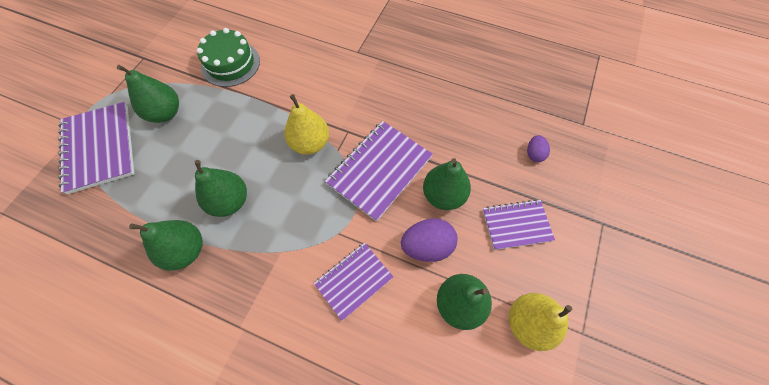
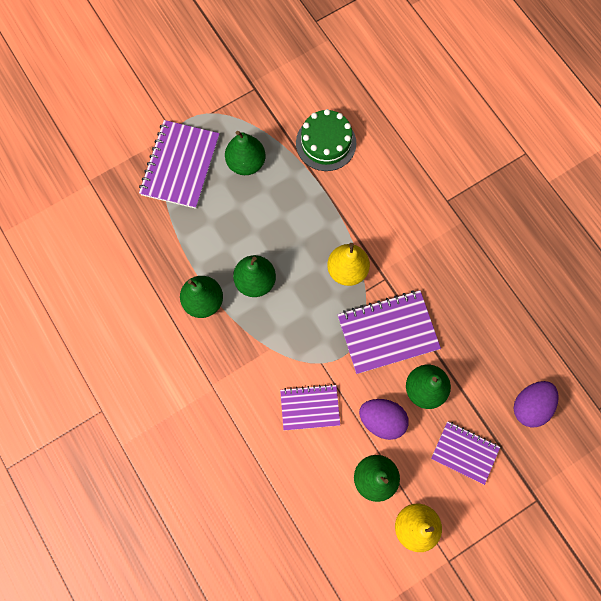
camera: 35 degrees right, 10 degrees up
purple egg [527,135,550,162] -> purple egg [514,381,559,428], size x1.77

